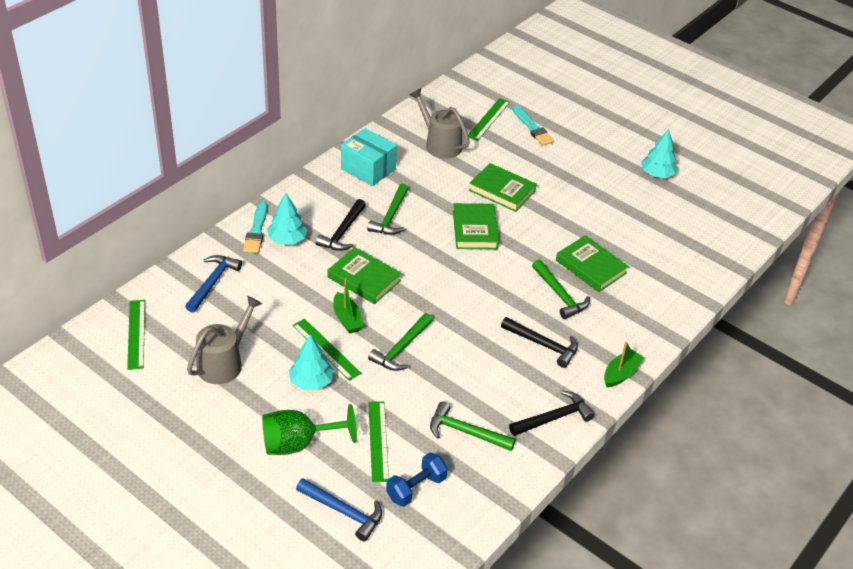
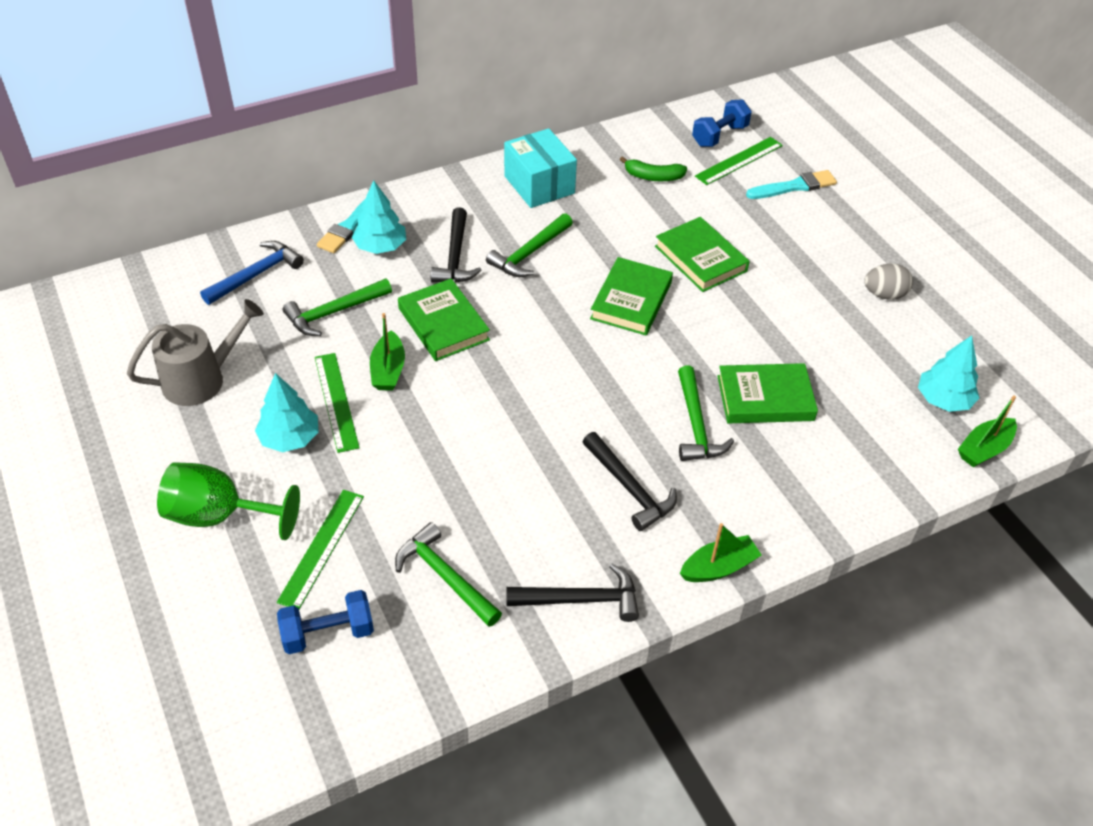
camera: 25 degrees right, 5 degrees up
green ruler [127,300,145,370] -> none
blue hammer [296,478,382,542] -> none
black hammer [316,199,366,251] -> black hammer turned 45 degrees counterclockwise [430,208,482,283]
green hammer [368,313,433,371] -> green hammer moved to [283,279,392,336]
grey watering can [410,88,470,159] -> green banana [620,156,687,181]
turquoise brush [512,105,554,146] -> turquoise brush turned 105 degrees counterclockwise [746,170,837,199]
green book [556,235,629,292] -> green book turned 75 degrees counterclockwise [717,363,818,423]
turquoise tree [641,129,678,178] -> turquoise tree moved to [918,335,979,412]
none -> blue dumbbell [692,99,752,147]
none -> grey egg [864,264,913,300]
none -> green boat [958,395,1017,467]

